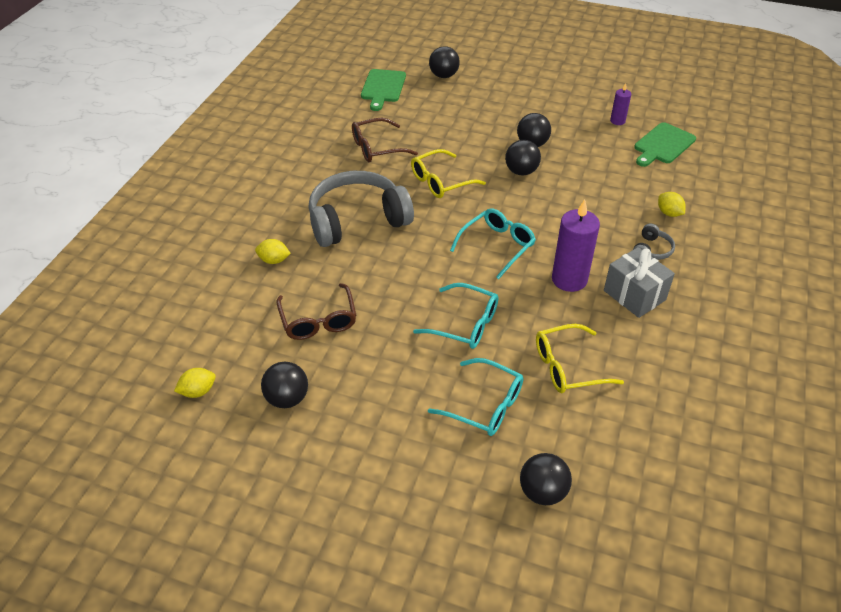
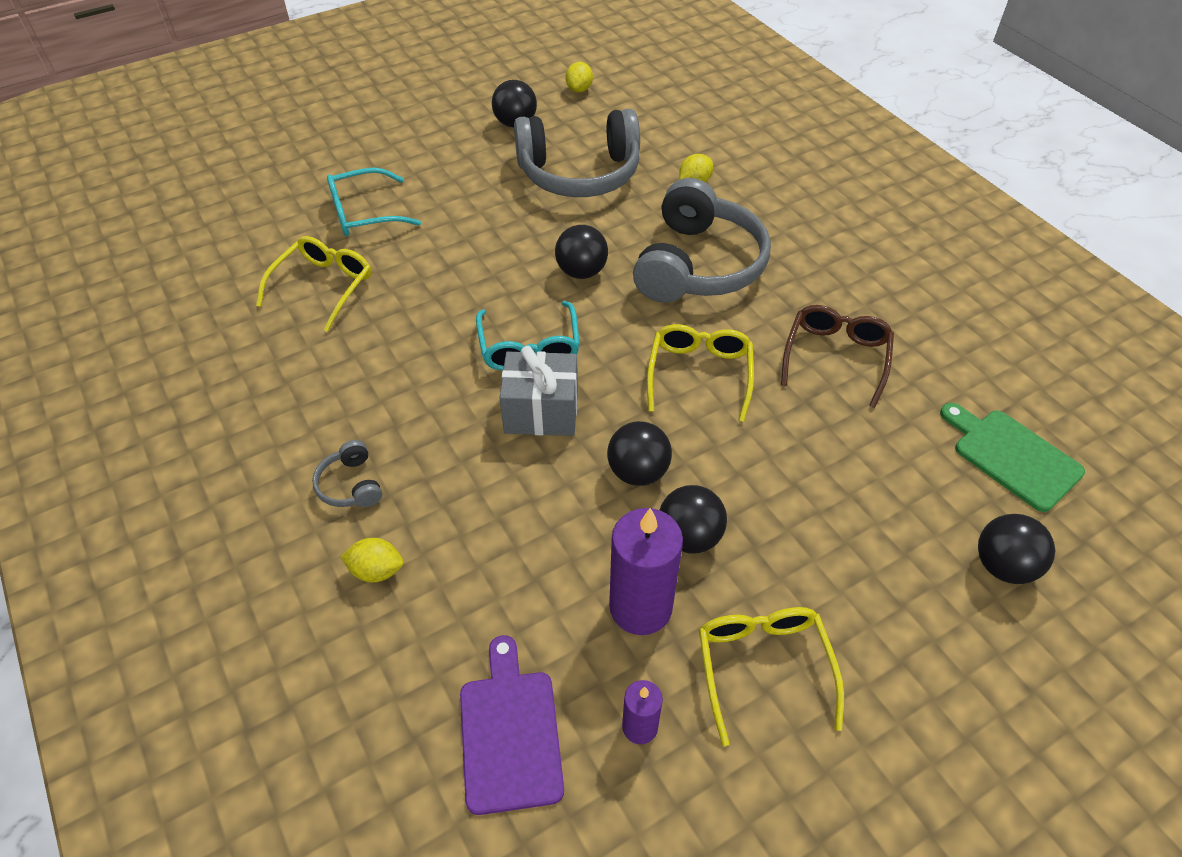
camera: 130 degrees right, 5 degrees up
brown glasses [277,283,357,340] -> grey headphones [514,109,640,197]
turquoise glasses [413,283,499,349] -> none
black ball [520,453,572,505] -> black ball moved to [555,225,608,279]
purple candle [552,199,600,292] -> purple candle moved to [609,508,683,635]
grey gift [604,247,675,318] -> grey gift moved to [499,346,578,436]
green cutting board [634,122,696,167] -> purple cutting board [460,635,564,815]
none -> yellow glasses [699,607,844,746]

